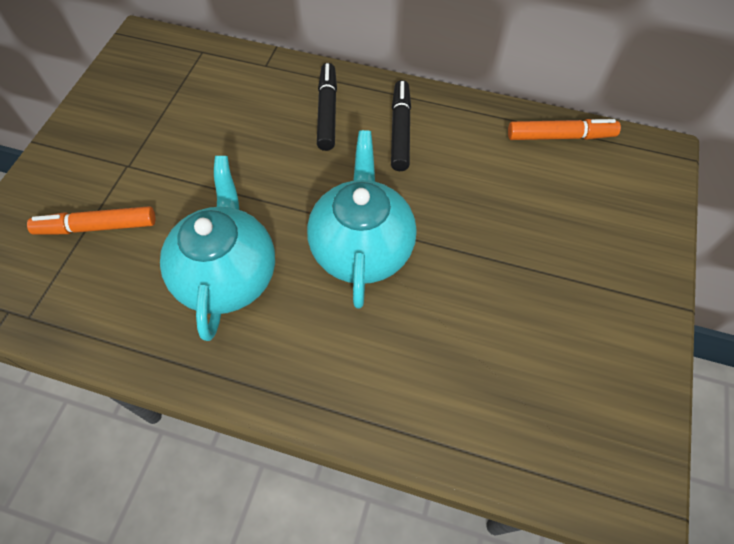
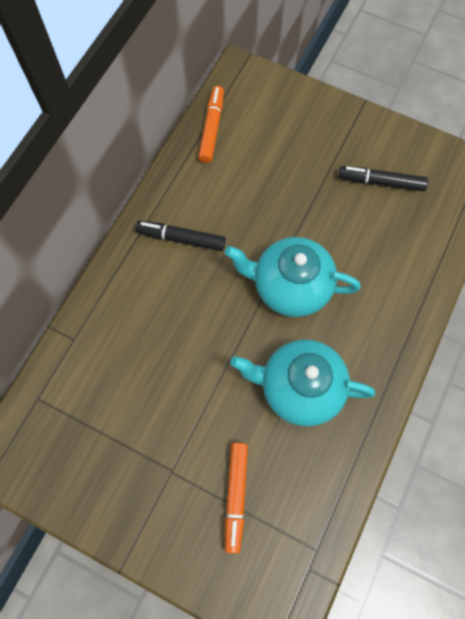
camera: 80 degrees left, 10 degrees up
black marker [317,63,337,151] -> black marker moved to [338,166,428,192]

